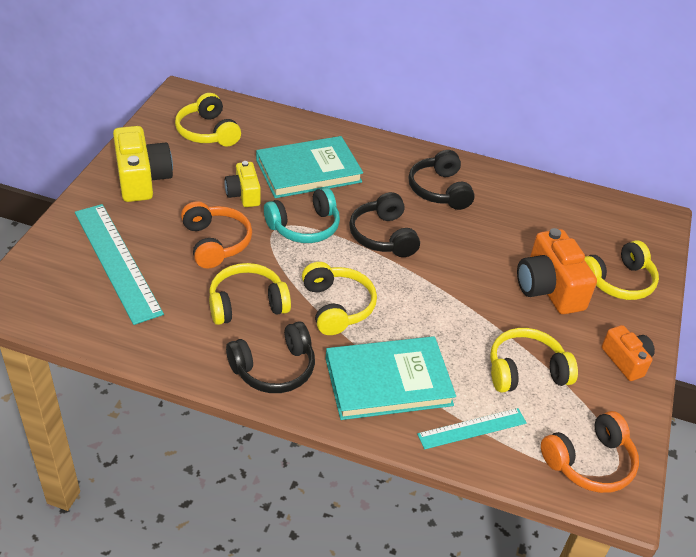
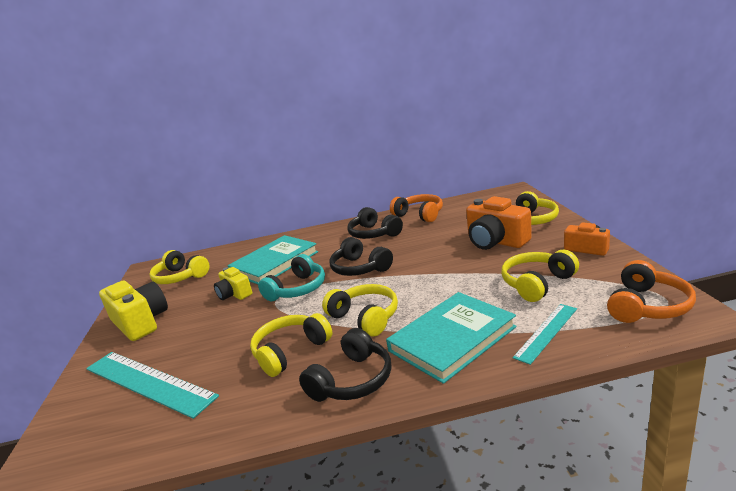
camera: 20 degrees left, 20 degrees down
orange headphones [181,201,252,269] -> orange headphones moved to [390,194,443,222]

